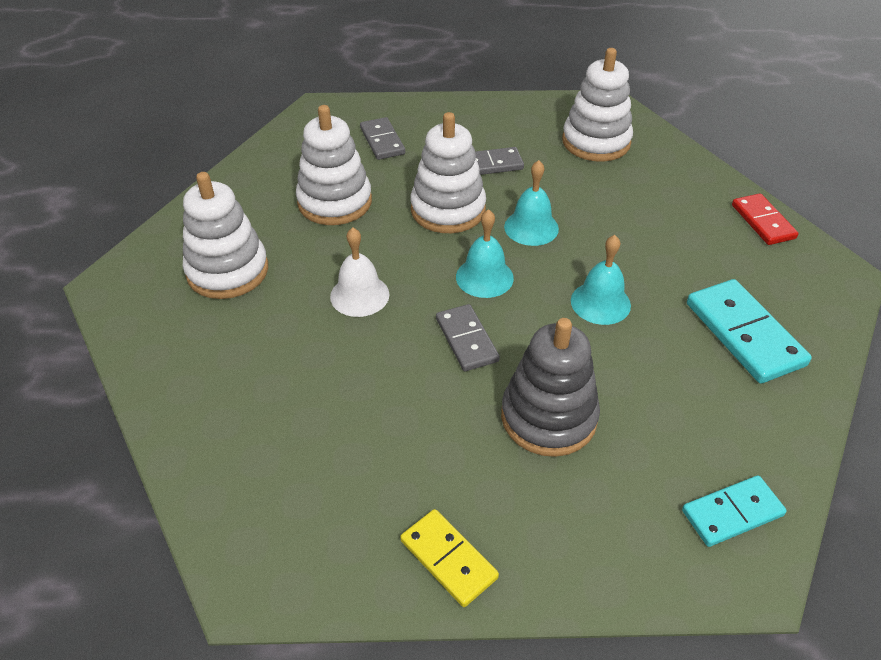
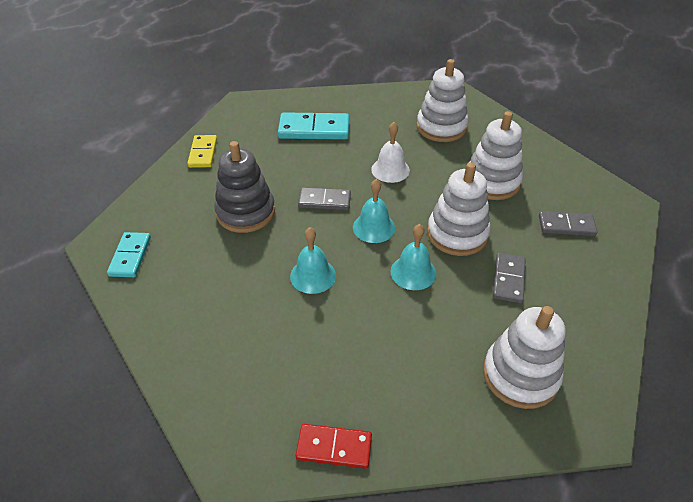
camera: 115 degrees right, 0 degrees up
yellow domino [400,509,499,607] -> yellow domino turned 75 degrees counterclockwise [187,135,217,168]
turquoise domino [687,279,812,383] -> turquoise domino moved to [278,112,349,140]

